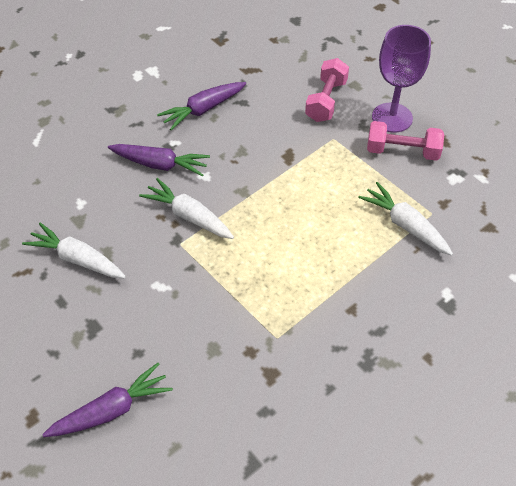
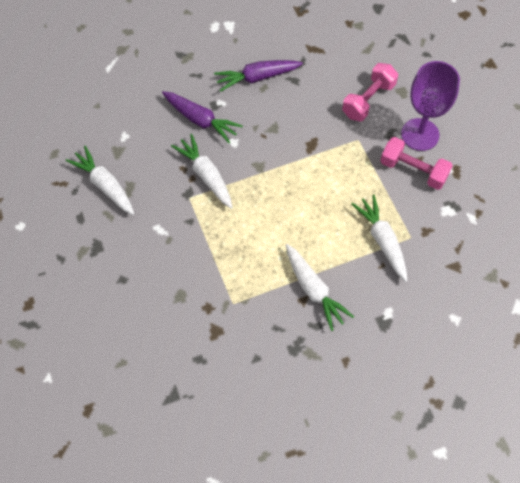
camera: 20 degrees right, 10 degrees up
purple carrot [42,363,173,437] -> none
none -> white carrot [286,244,354,331]

